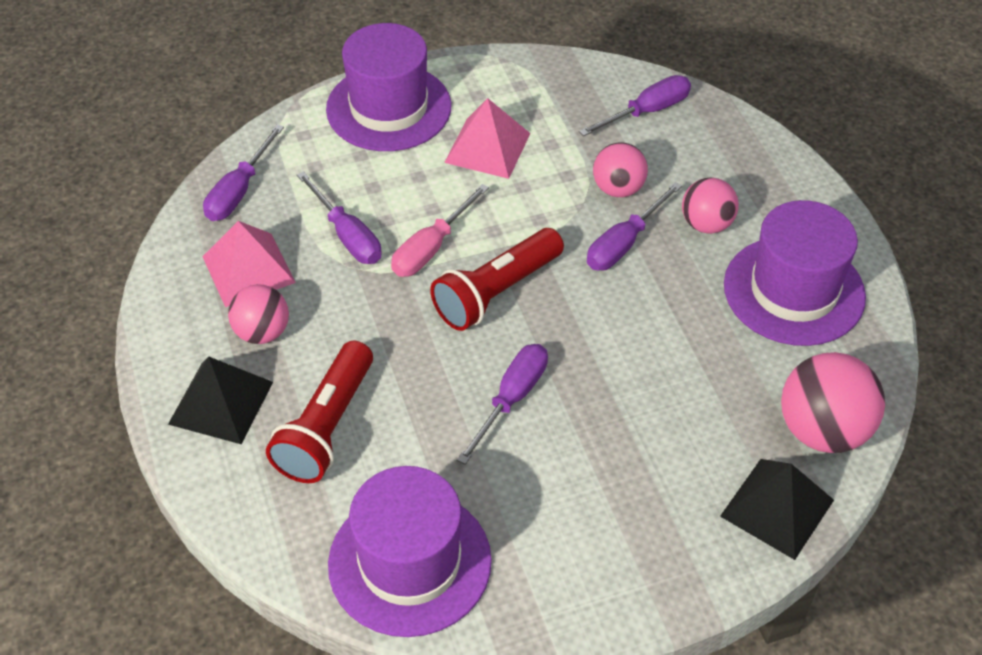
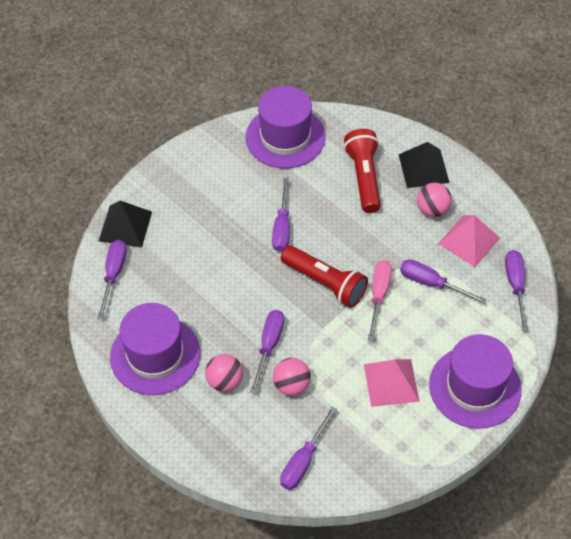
camera: 155 degrees right, 5 degrees up
red flashlight [430,228,564,331] -> red flashlight turned 105 degrees clockwise [281,245,368,308]
pink ball [781,352,885,453] -> purple screwdriver [97,240,127,319]

